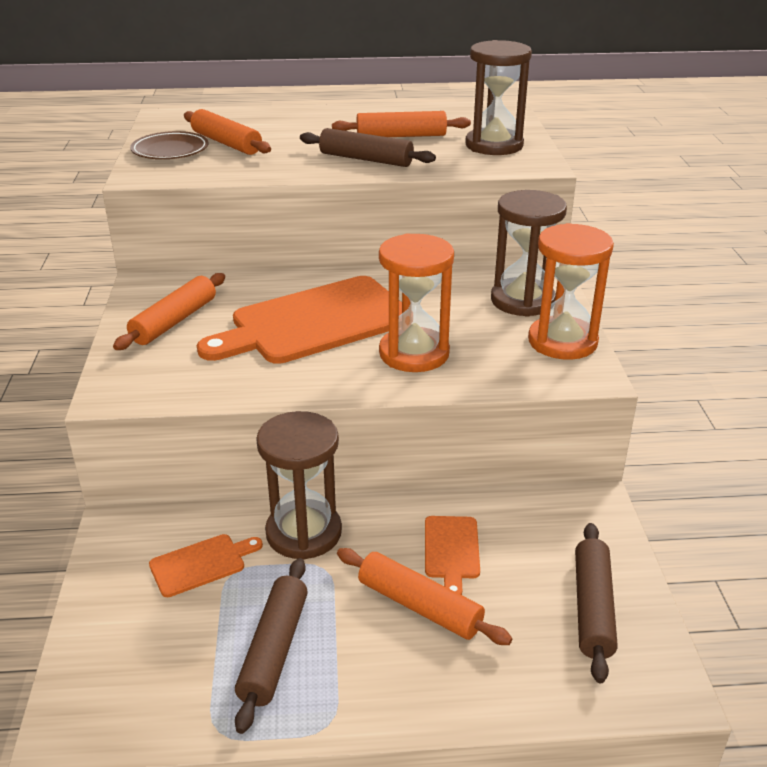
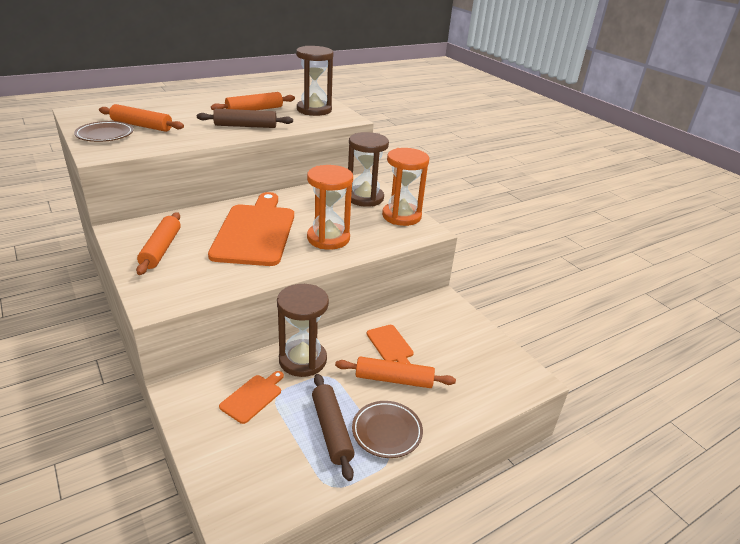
camera: 30 degrees left, 0 degrees up
orange cutting board [197,276,402,364] -> orange cutting board turned 150 degrees clockwise [208,192,294,266]
brown rolling pin [575,523,618,683] -> none
none -> brown plate [352,401,423,458]

